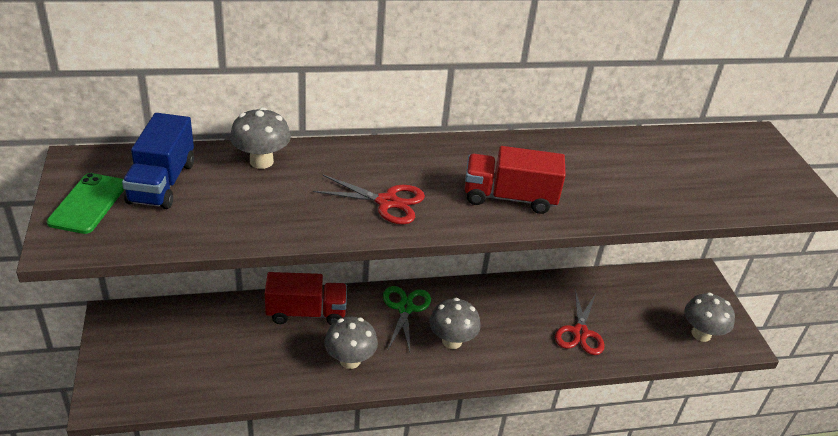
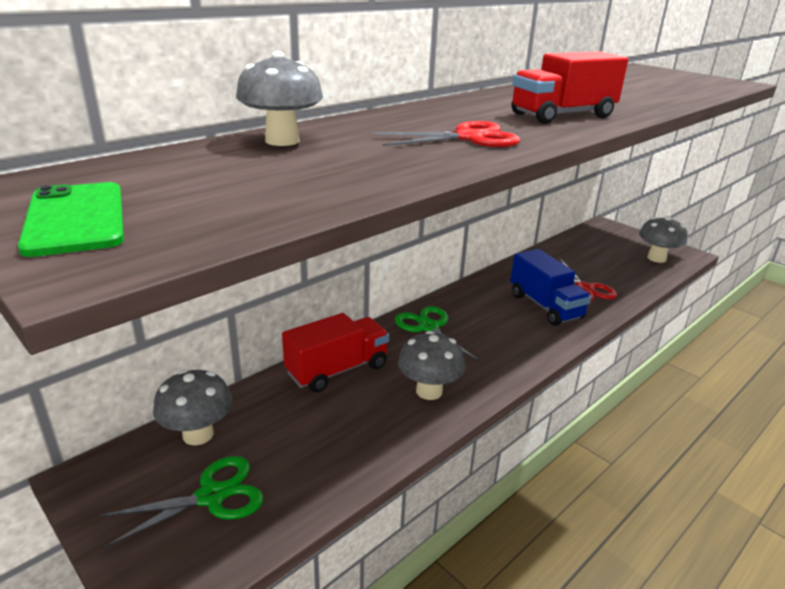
camera: 30 degrees left, 10 degrees down
blue truck [122,113,194,209] -> blue truck moved to [510,249,591,326]
grey mushroom [430,298,481,349] -> grey mushroom moved to [153,369,232,446]
none -> green scissors [99,456,264,548]

